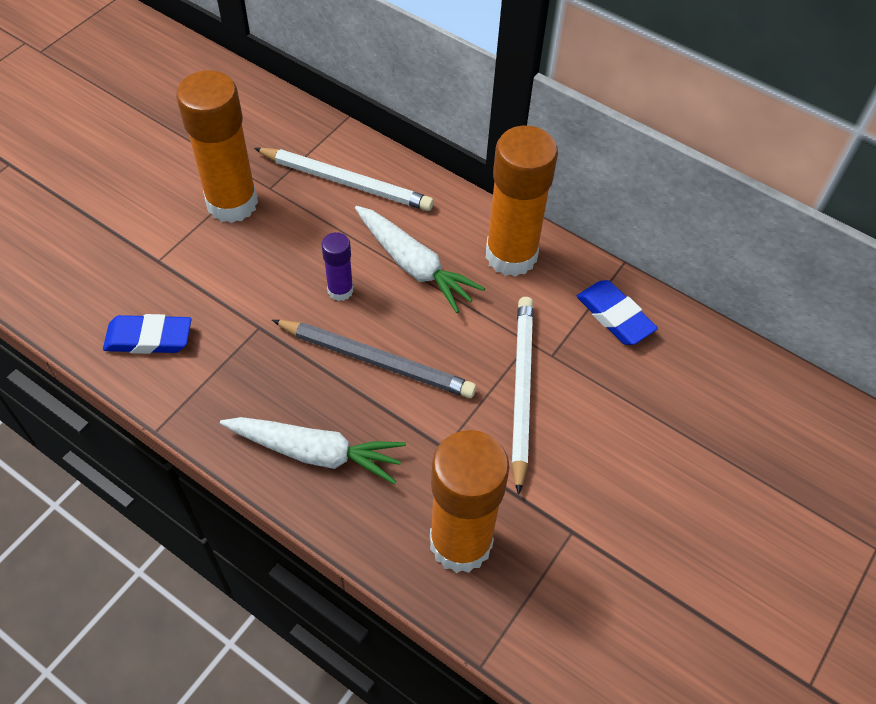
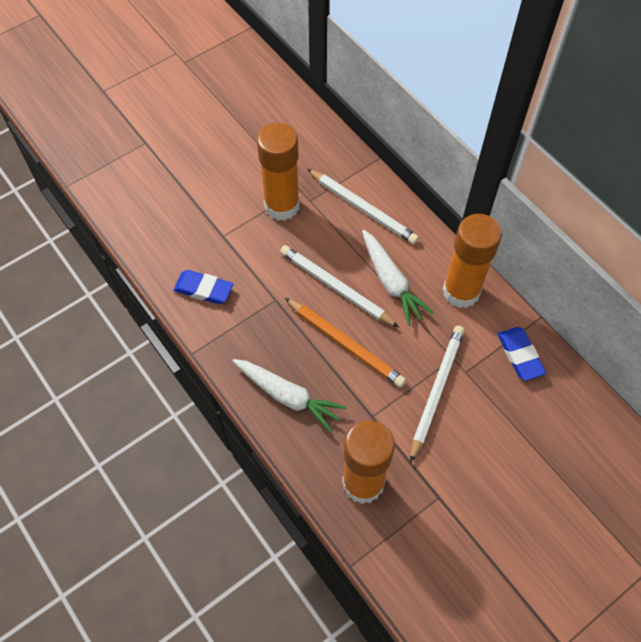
camera: 20 degrees right, 5 degrees up
grey pencil [272,320,476,398] -> orange pencil [285,298,406,388]
purple glue stick [321,232,353,301] -> white pencil [280,245,399,327]

